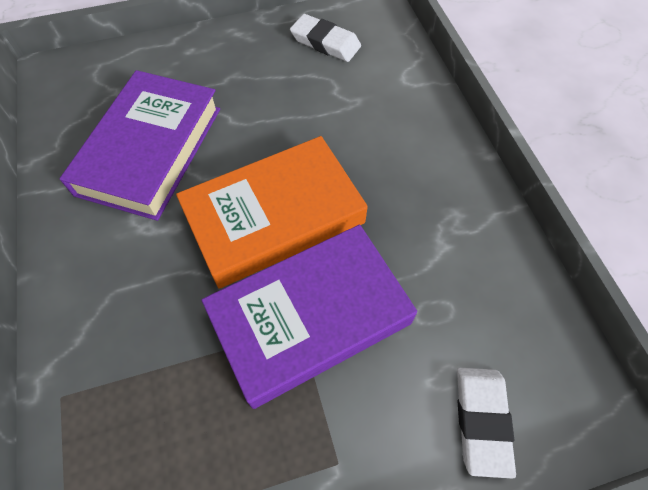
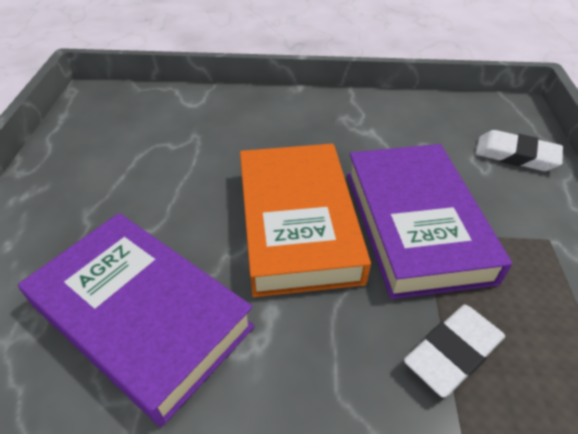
camera: 70 degrees left, 15 degrees down
white eraser [290,14,361,62] -> white eraser moved to [404,305,505,397]

